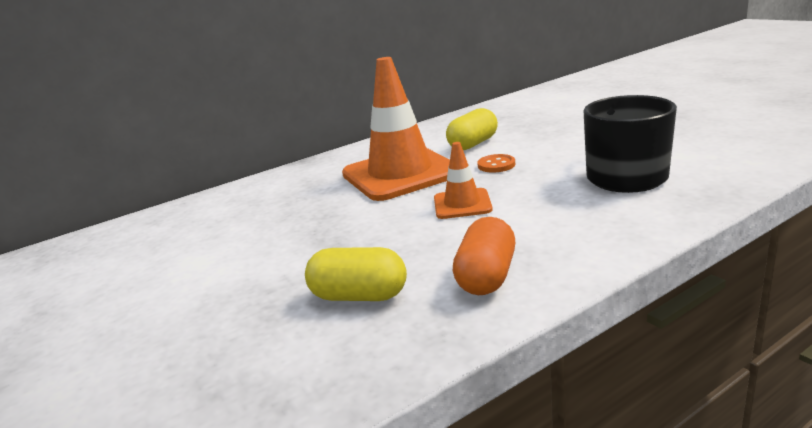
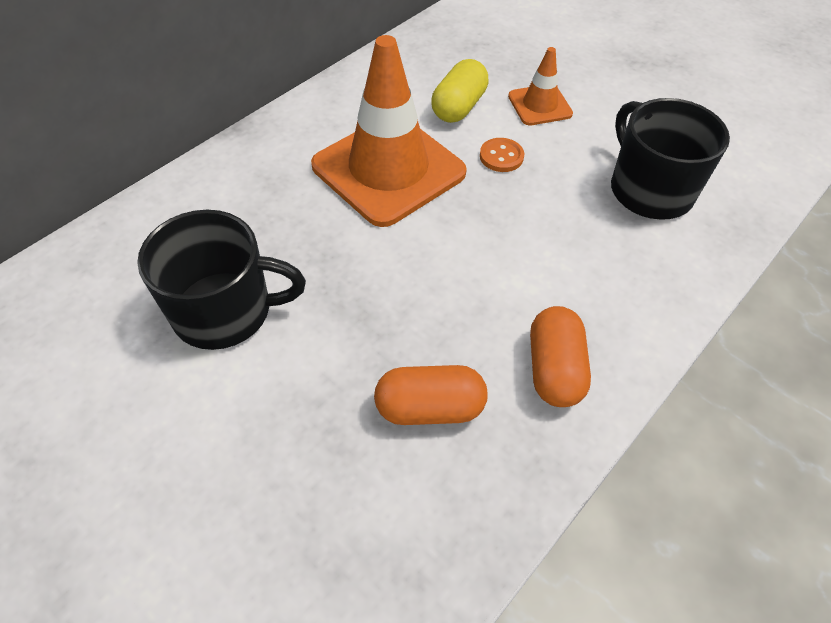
camera: 20 degrees left, 30 degrees up
yellow capsule [305,247,407,301] -> orange capsule [374,365,488,425]
orange traffic cone [434,142,493,219] -> orange traffic cone moved to [508,47,573,125]
none -> black mug [137,210,306,350]

